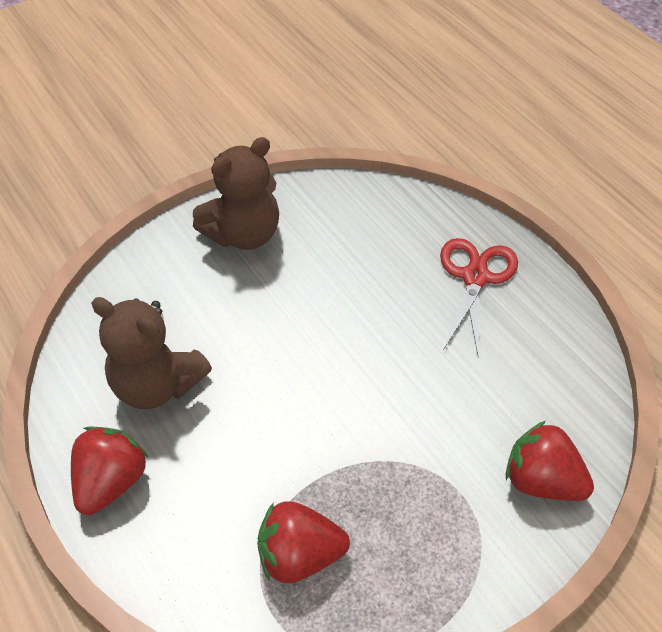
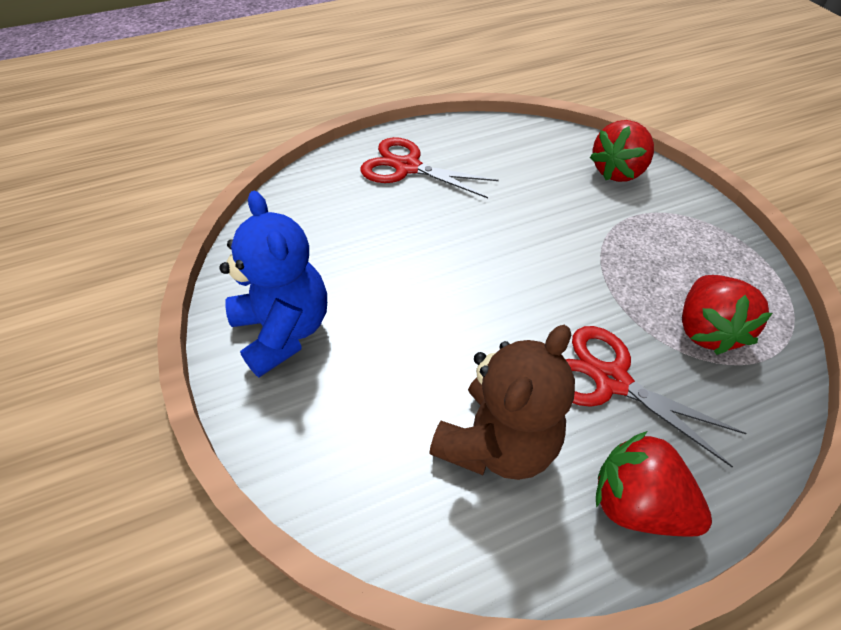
camera: 80 degrees left, 0 degrees up
brown teddy bear [193,137,279,250] -> blue teddy bear [219,191,327,377]
none -> red scissors [565,326,746,467]

